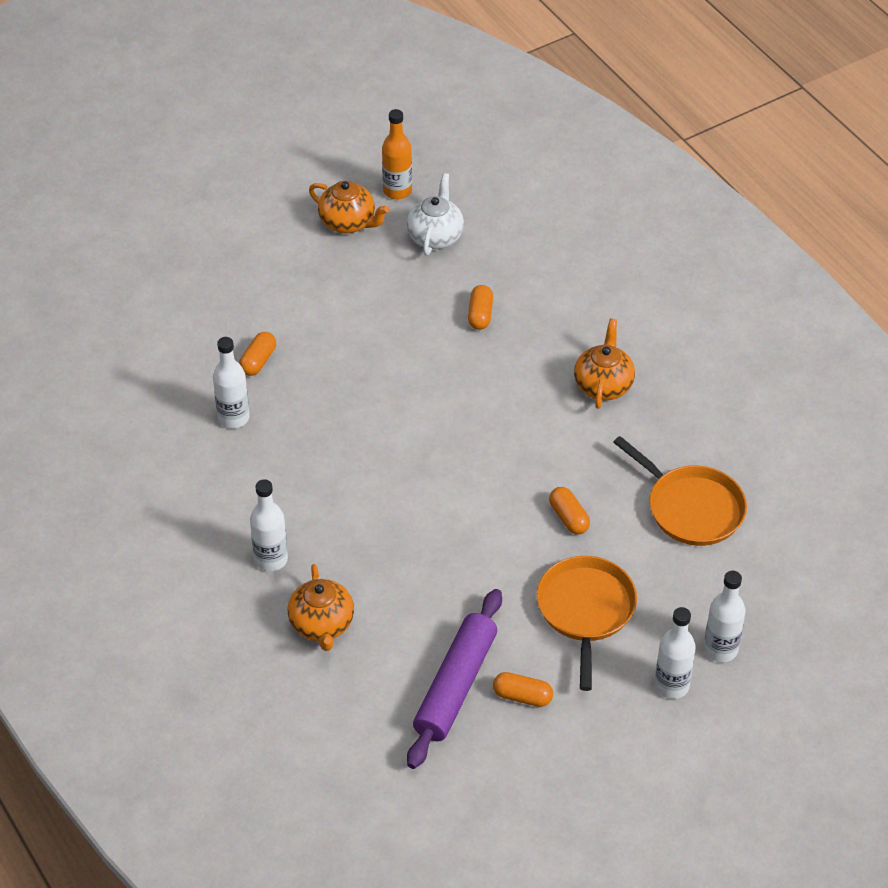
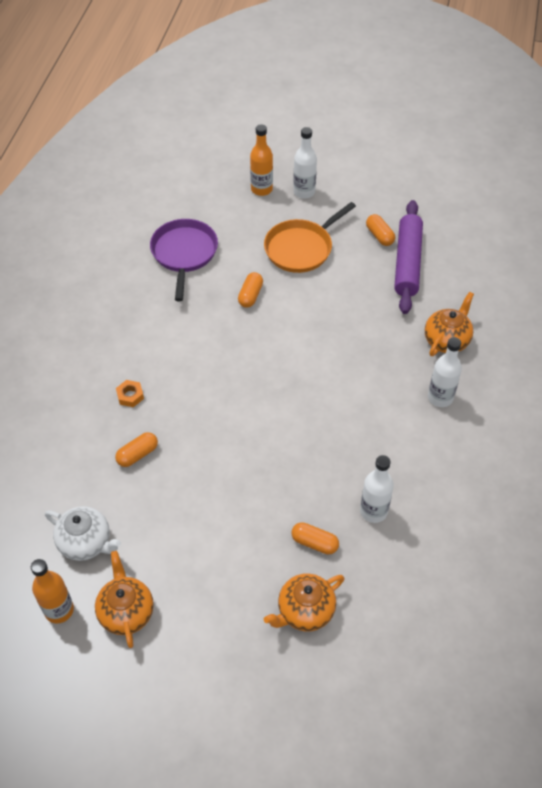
camera: 135 degrees left, 5 degrees up
orange capsule [239,332,276,376] -> orange capsule turned 45 degrees clockwise [291,522,339,554]
white teapot [407,173,464,256] -> white teapot turned 120 degrees counterclockwise [45,506,121,561]
purple rolling pin [407,589,502,769] -> purple rolling pin turned 60 degrees counterclockwise [394,200,423,314]
orange teapot [574,318,635,409] -> orange teapot moved to [264,573,344,632]
orange pan [613,436,747,546] -> purple pan [150,219,218,301]
white bottle [704,571,745,662] -> orange bottle [250,124,273,196]
none -> orange nut [116,380,144,407]

